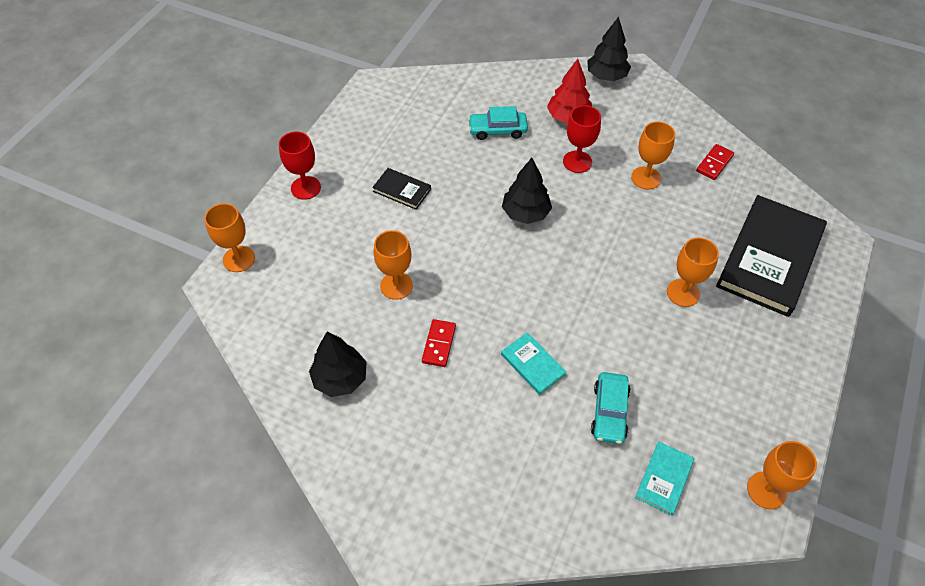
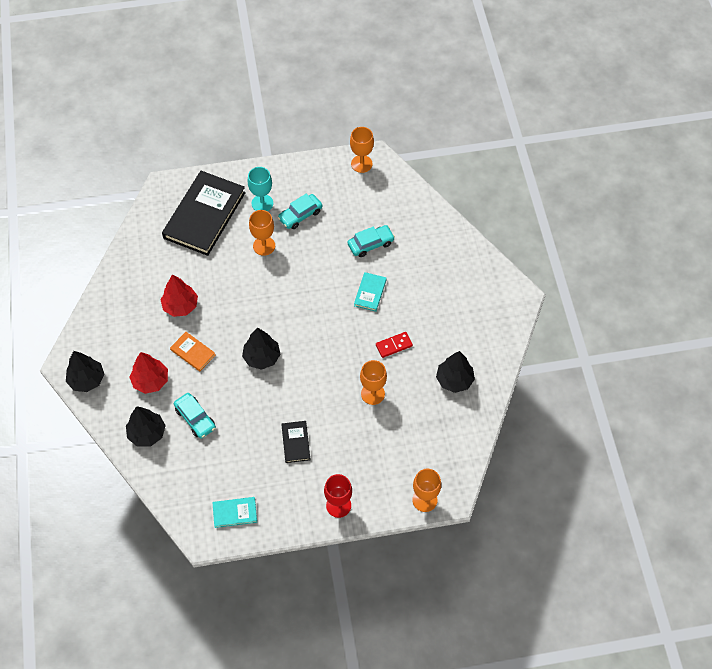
camera: 125 degrees left, 5 degrees up
red goblet [563,105,601,173] -> orange book [170,332,215,372]
orange goblet [631,122,675,190] -> red tree [160,274,198,317]
turquoise book [635,441,694,516] -> turquoise book moved to [212,497,257,528]
red domino [696,144,734,180] -> none
black book [716,195,827,317] -> black book turned 60 degrees counterclockwise [162,171,246,256]
none -> black tree [126,406,166,447]
none -> turquoise goblet [248,167,273,211]
none -> turquoise car [278,193,323,229]

